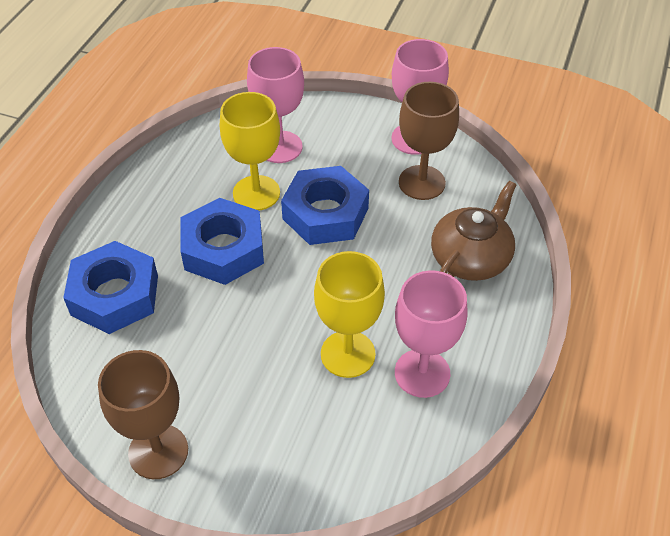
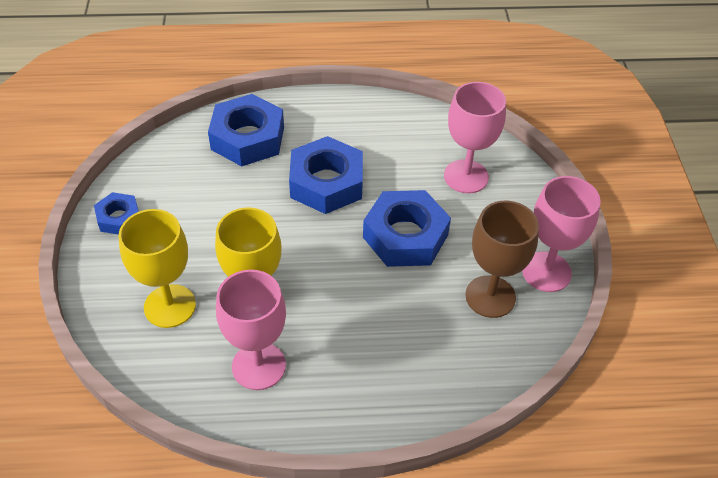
camera: 65 degrees right, 0 degrees up
brown goblet [98,350,188,479] -> blue nut [94,192,139,235]
yellow goblet [220,92,280,210] -> yellow goblet moved to [119,209,196,328]
brown teapot [431,181,516,281] -> none

